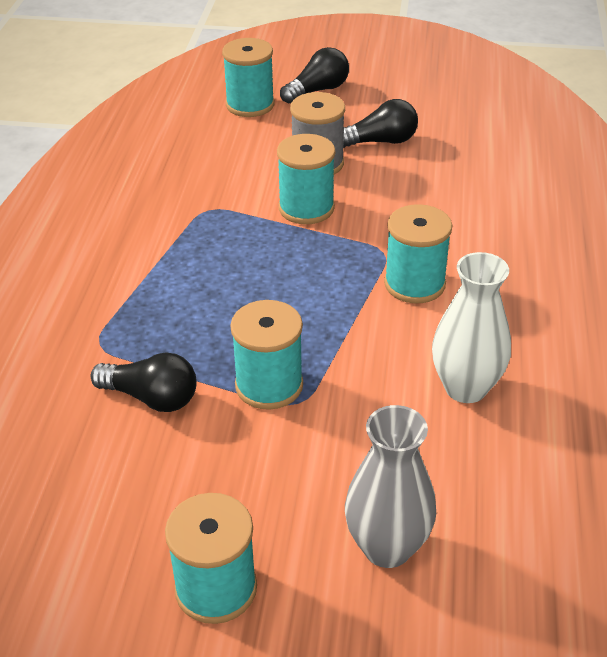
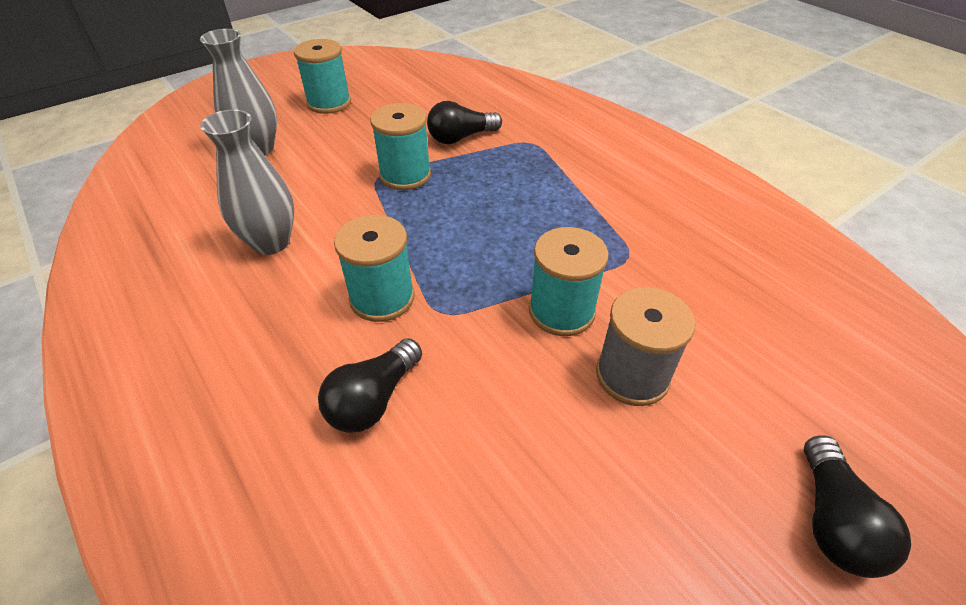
camera: 135 degrees right, 5 degrees up
turquoise spool [222,38,274,117] -> none
black light bulb [343,99,418,148] -> black light bulb moved to [318,338,422,433]
white vase [432,252,511,403] -> grey vase [200,109,294,255]

